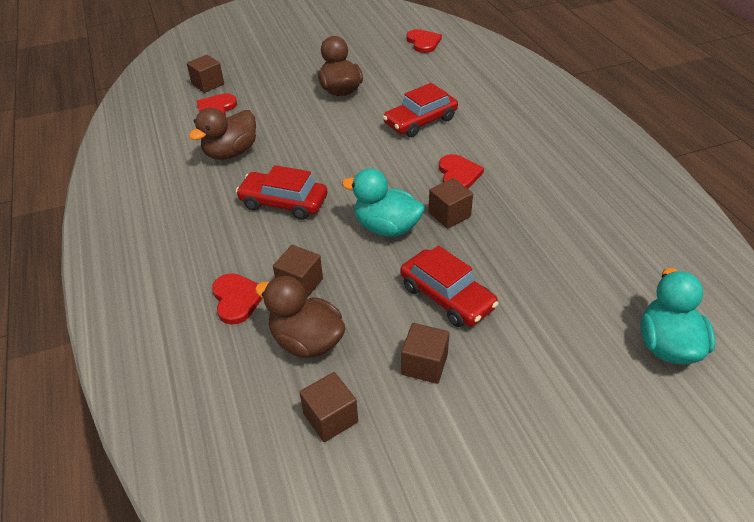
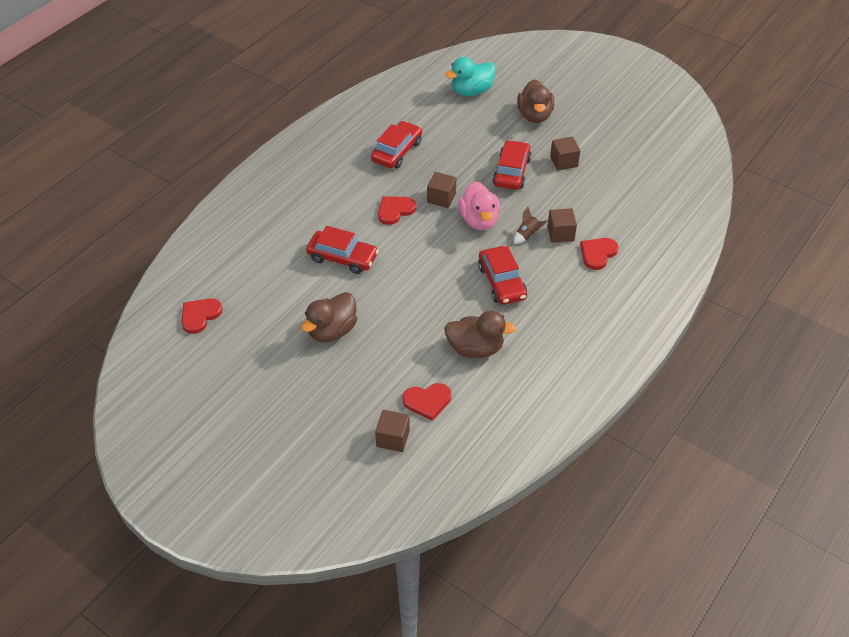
camera: 125 degrees left, 5 degrees up
brown duck [255,276,346,358] -> brown duck moved to [517,79,554,123]
brown cube [300,372,358,442] -> none
turquoise duck [342,168,425,237] -> pink duck [459,181,500,230]
none -> red car [371,121,422,168]
none -> brown rocket [514,207,548,244]

